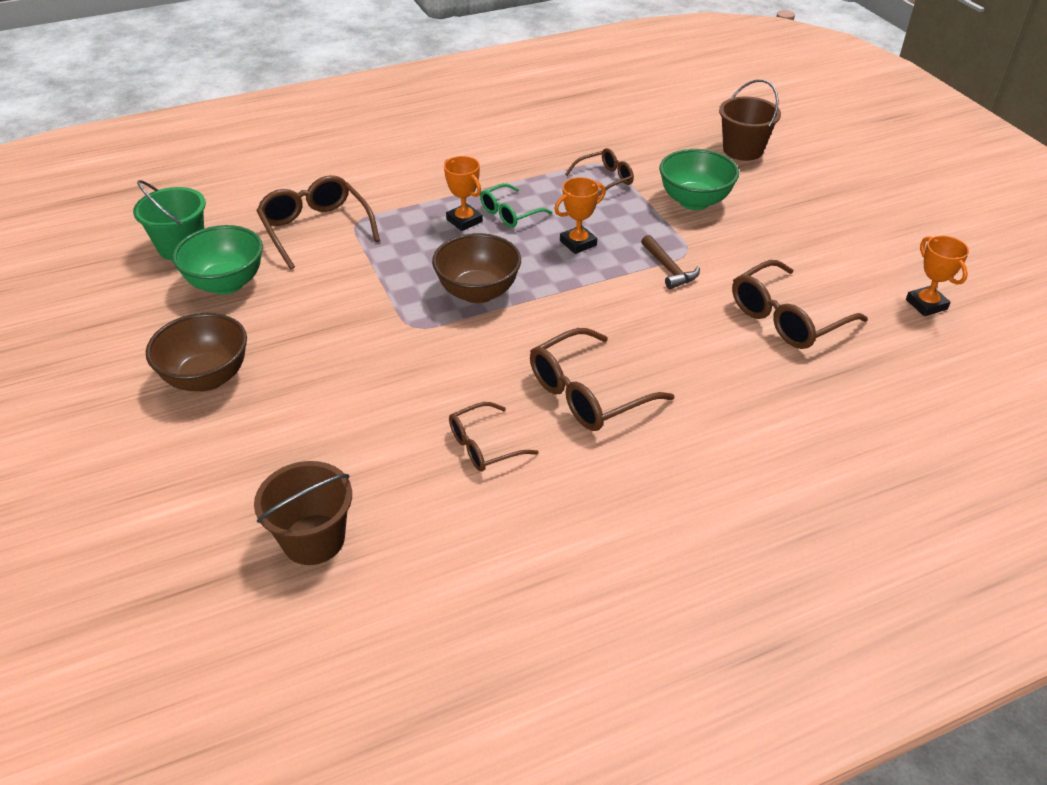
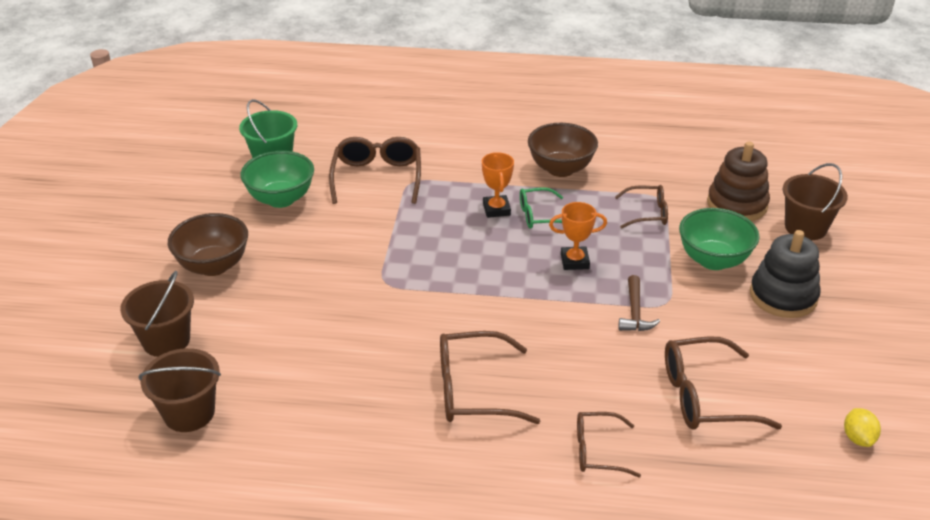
camera: 30 degrees right, 5 degrees down
brown bowl [432,233,521,304] -> brown bowl moved to [528,123,598,177]
brown glasses [449,402,539,472] -> brown glasses moved to [577,412,641,478]
orange trophy [906,236,969,316] -> yellow lemon [844,408,881,447]
none -> brown bucket [120,271,194,357]
none -> brown stacking toy [707,141,770,221]
none -> black stacking toy [750,230,821,318]

